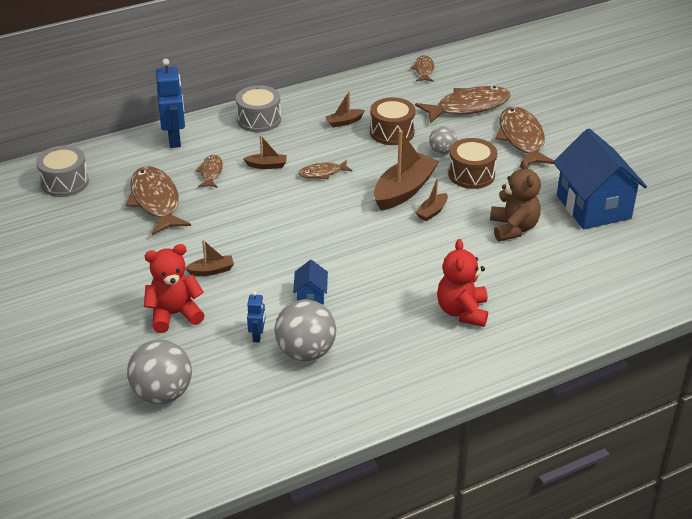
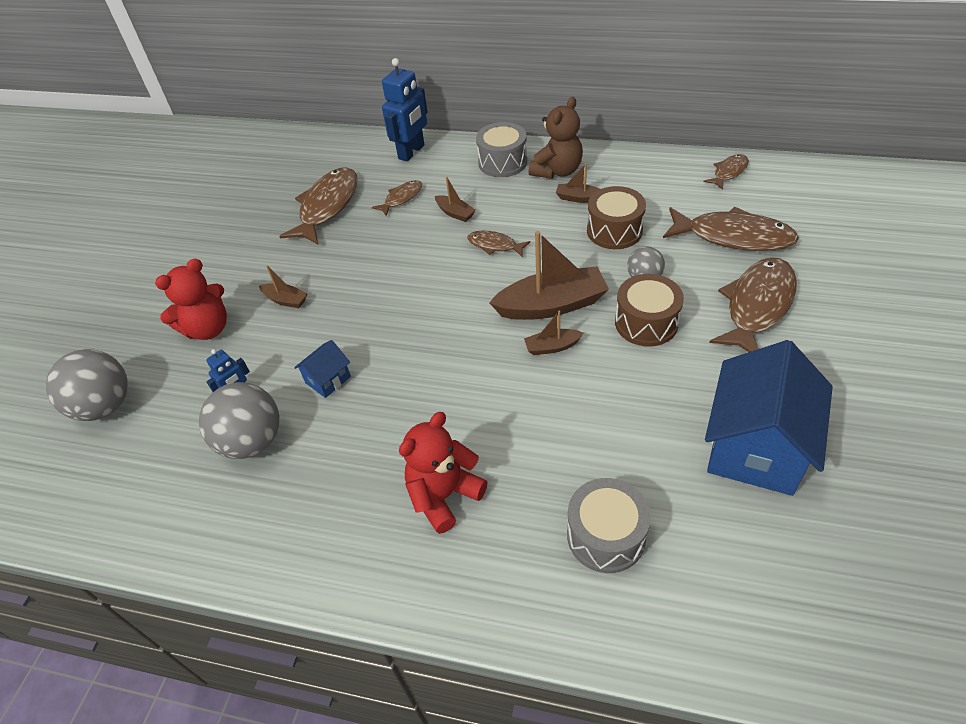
camera: 45 degrees right, 10 degrees up
grey drum [36,146,89,197] -> grey drum moved to [567,478,651,573]
red teddy bear [144,244,205,333] -> red teddy bear turned 120 degrees clockwise [155,259,227,340]
brown teddy bear [490,159,541,241] -> brown teddy bear moved to [529,97,583,179]

